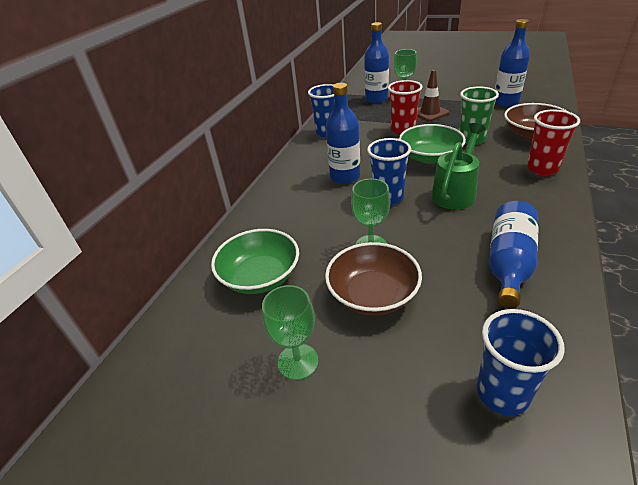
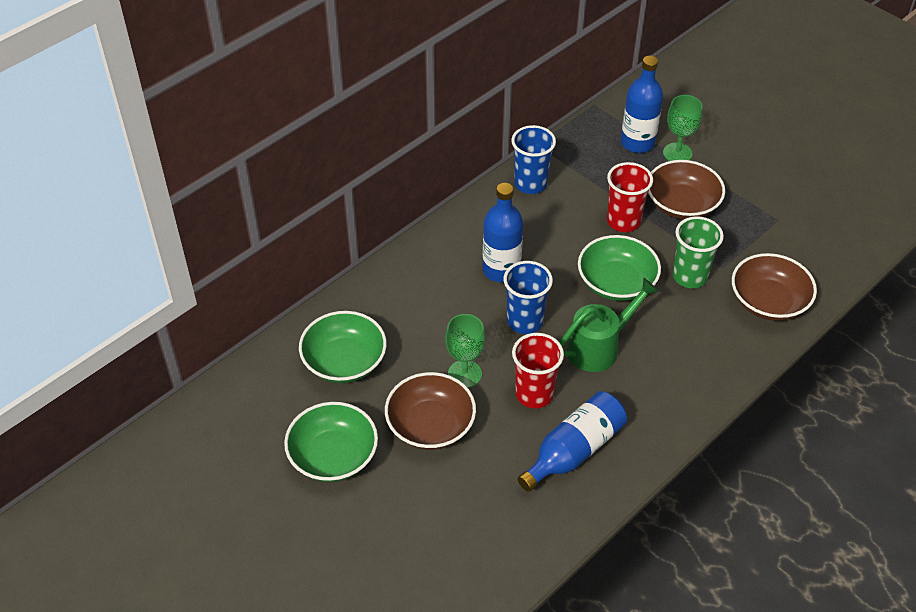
camera: 20 degrees right, 10 degrees up
green goblet [262,285,319,380] -> green bowl [284,402,378,482]
brown traffic cone [417,70,450,121] -> brown bowl [648,160,725,220]
blue cup [477,309,565,416] -> none
blue bottle [495,19,530,107] -> none
red cup [527,110,580,175] -> red cup moved to [512,333,564,408]

